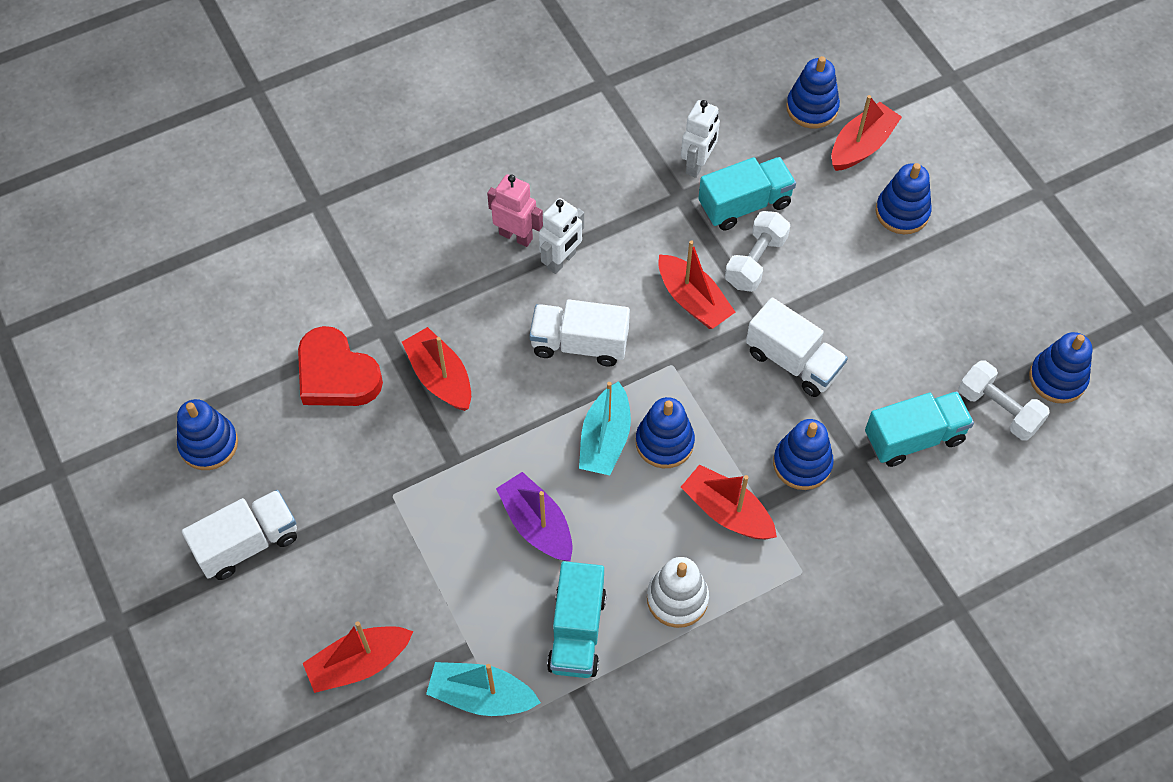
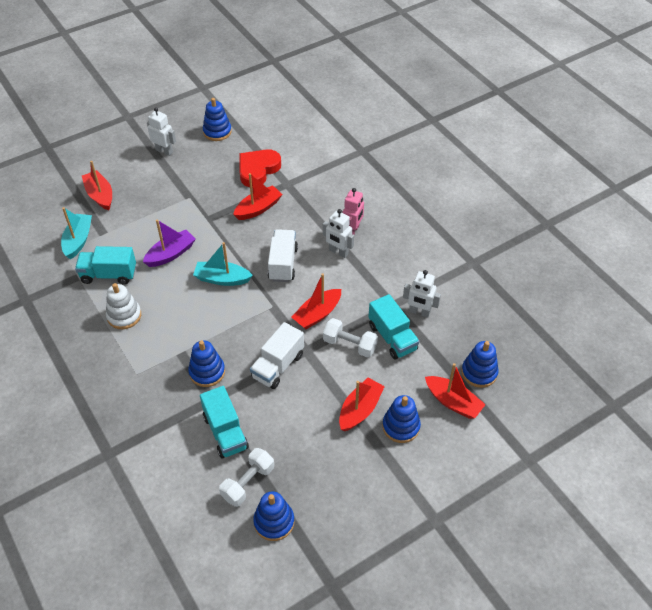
camera: 85 degrees right, 10 degrees down
white truck [182,490,297,580] -> white robot [147,107,176,156]
blue stacking toy [636,397,695,468] -> none
red boat [681,464,777,539] -> red boat moved to [339,378,385,431]

